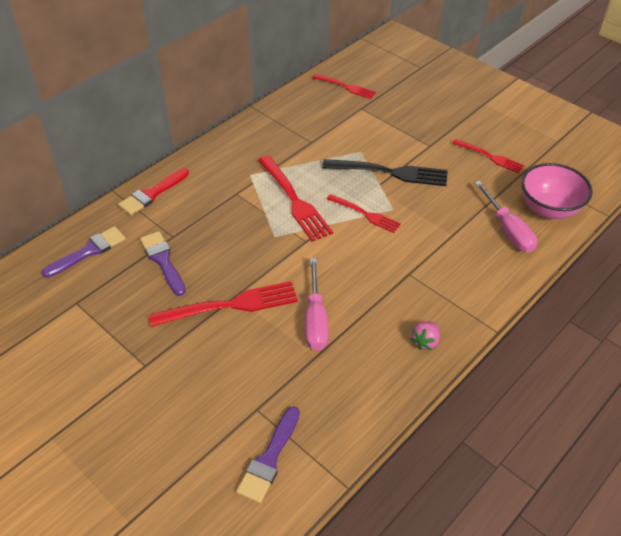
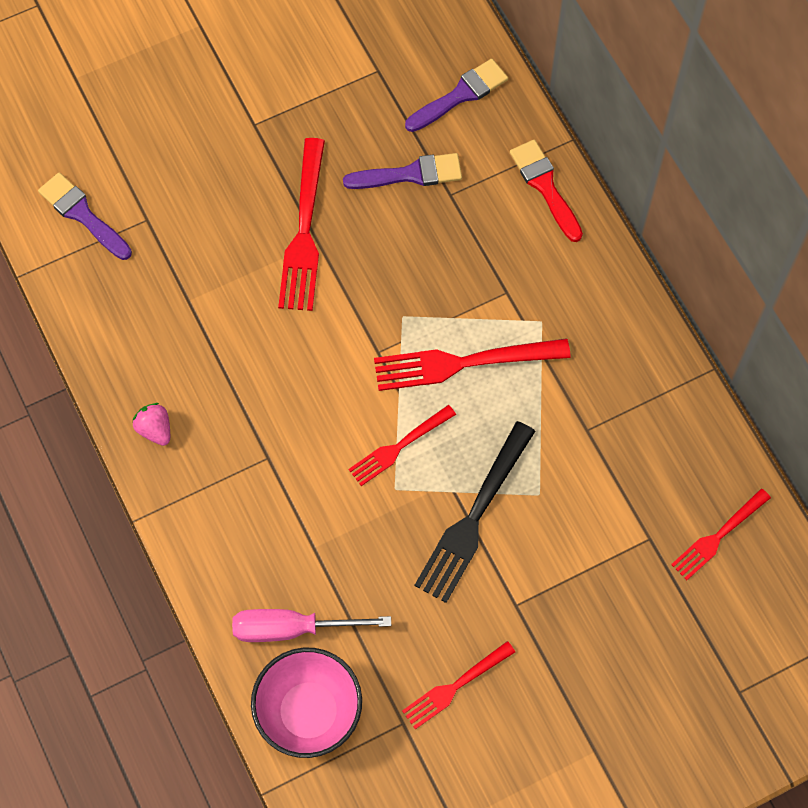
camera: 110 degrees right, 20 degrees up
purple brush [42,226,126,278] -> purple brush turned 105 degrees counterclockwise [405,59,508,132]
pink screwdriver [305,258,328,351] -> none

